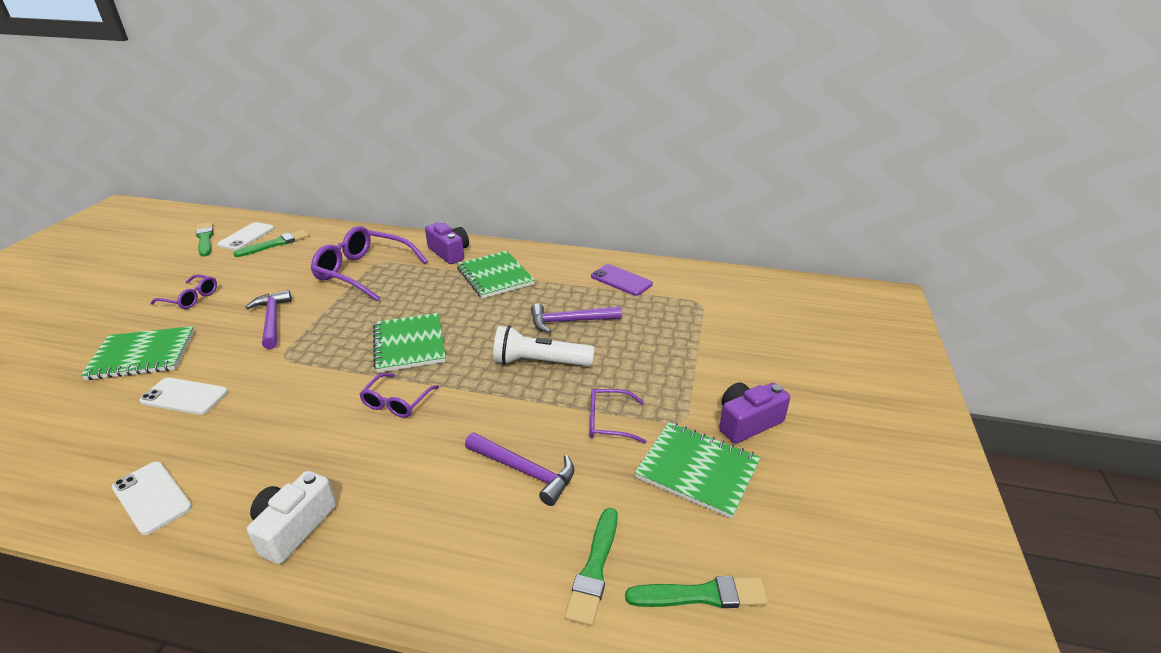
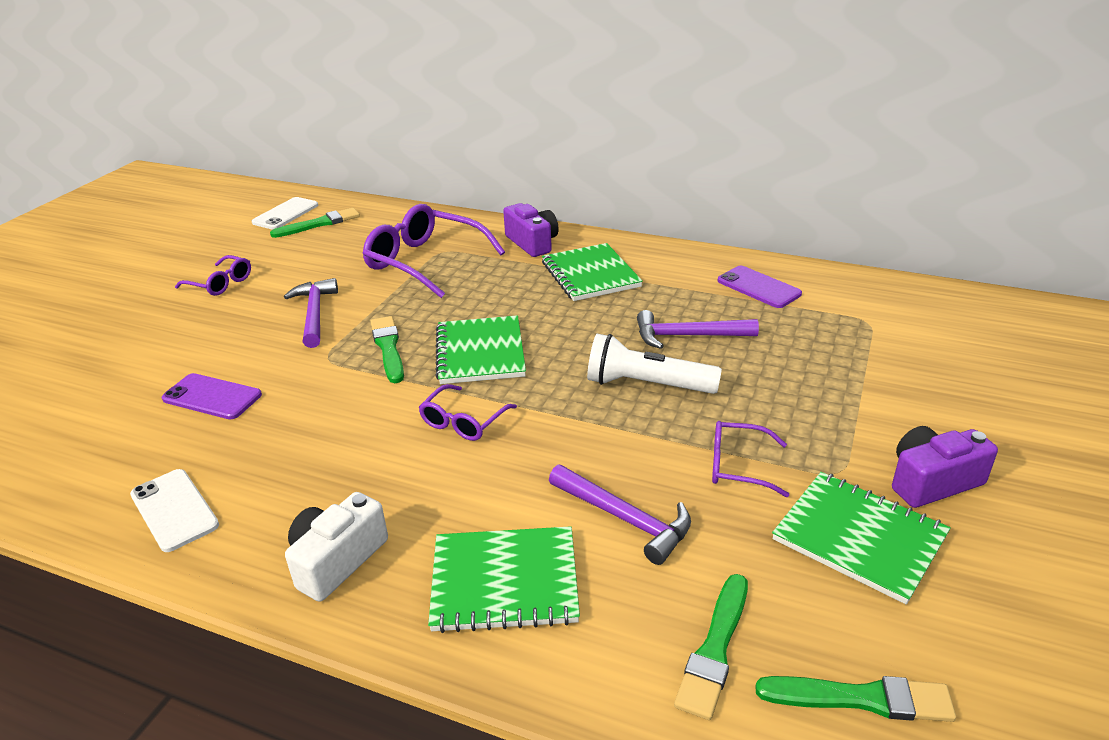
camera: 10 degrees right, 0 degrees up
green notebook [81,326,194,380] -> green notebook moved to [428,526,580,633]
white phone [139,378,228,415] -> purple phone [162,373,262,419]
green brush [196,222,214,257] -> green brush moved to [371,316,404,383]

